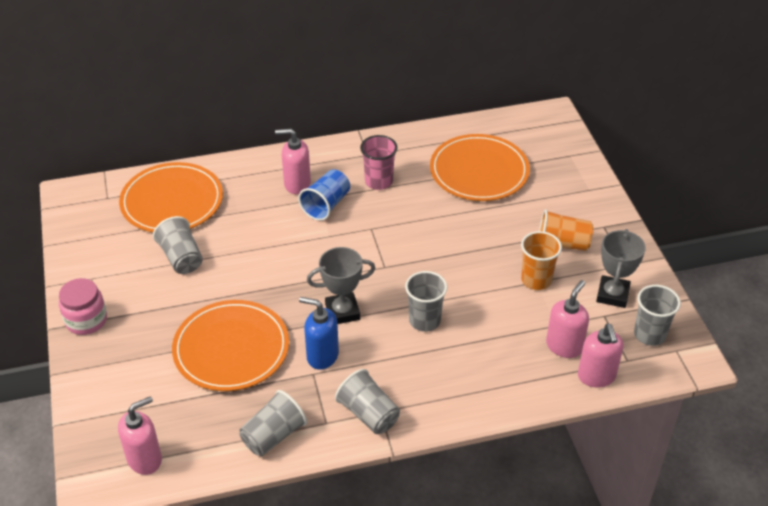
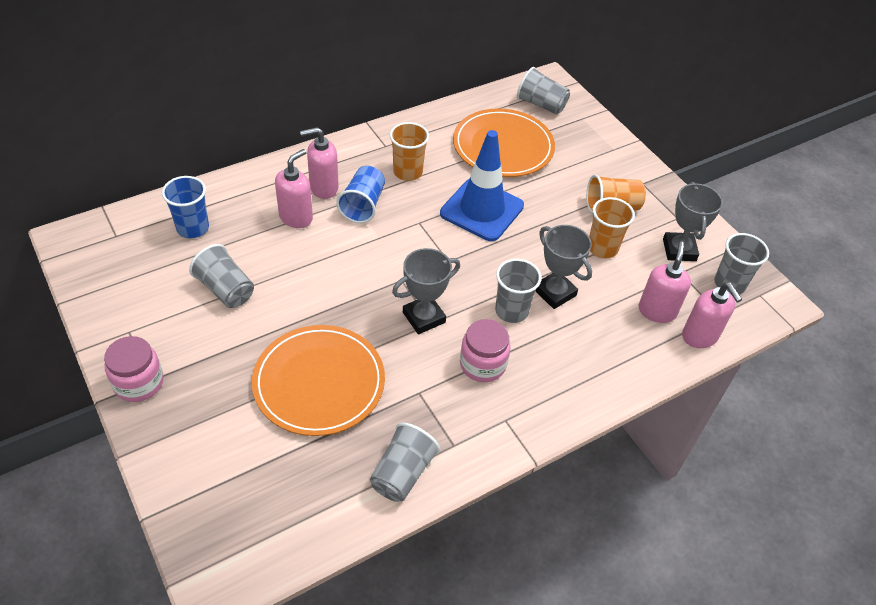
camera: 20 degrees left, 5 degrees up
pink soap dispenser [118,396,162,475] -> pink soap dispenser moved to [275,149,313,228]
orange plate [119,162,223,232] -> blue cup [162,176,209,238]
blue soap dispenser [299,297,339,370] -> none
grey cup [335,369,400,434] -> grey cup moved to [517,67,570,115]
pink cup [360,135,397,190] -> orange cup [390,122,429,181]
none -> blue traffic cone [440,130,524,241]
none -> pink jar [460,319,511,382]
none -> grey trophy [535,225,592,309]

